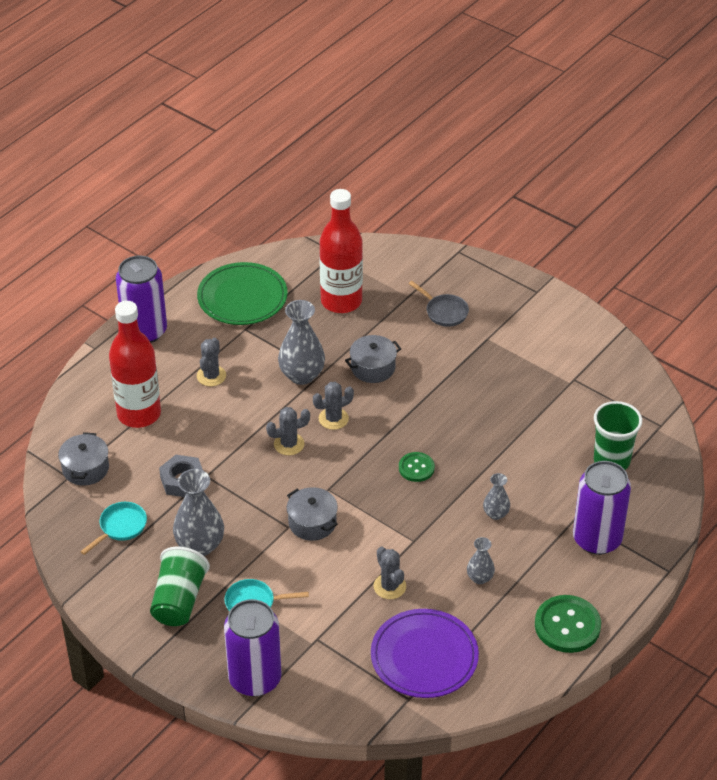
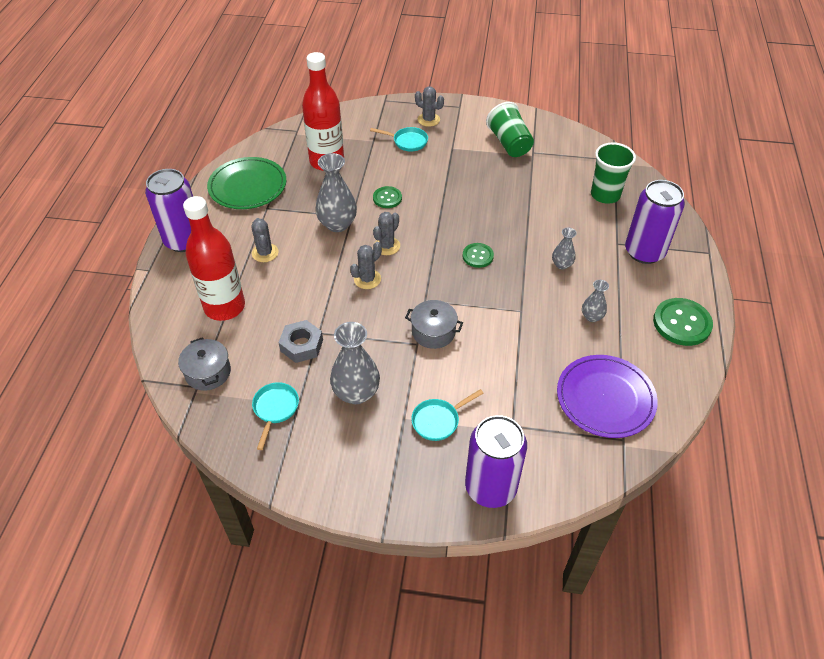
camera: 30 degrees left, 5 degrees up
green cup [150,547,210,626] -> green cup moved to [486,102,534,157]
grey pot [345,335,401,383] -> green button [373,186,402,208]
grey cactus [373,547,406,599] -> grey cactus moved to [415,86,444,127]
grey pan [409,281,469,327] -> turquoise pan [370,127,428,151]

